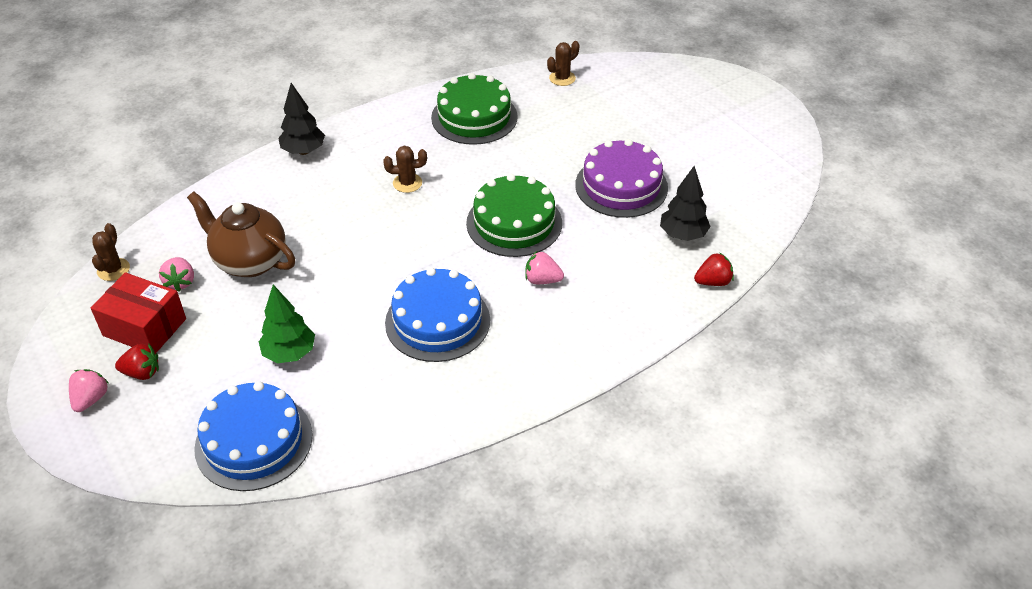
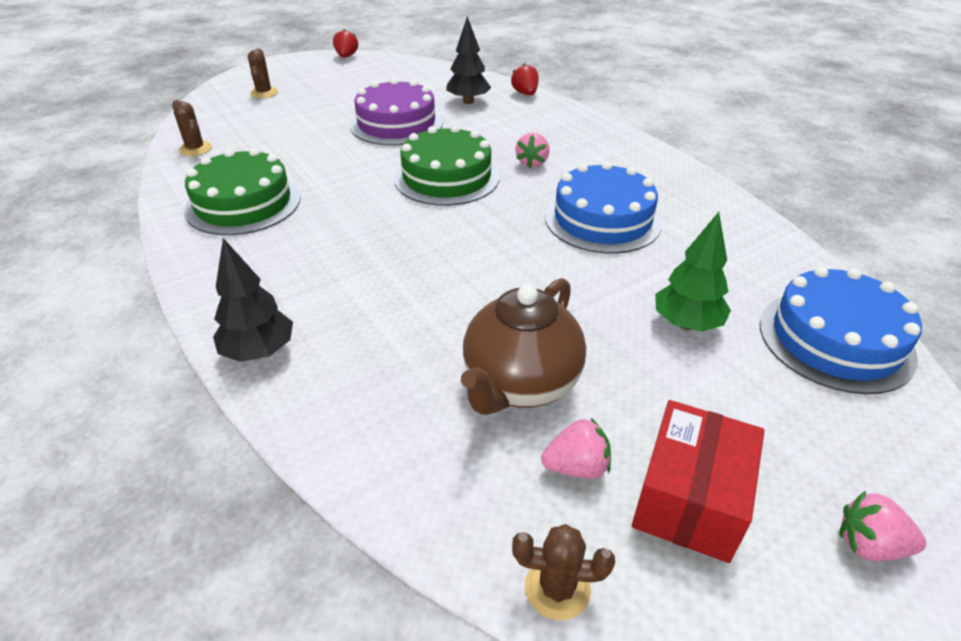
camera: 90 degrees left, 5 degrees down
red strawberry [115,344,159,380] -> red strawberry moved to [333,29,358,58]
brown cactus [383,146,427,193] -> brown cactus moved to [248,48,278,98]

